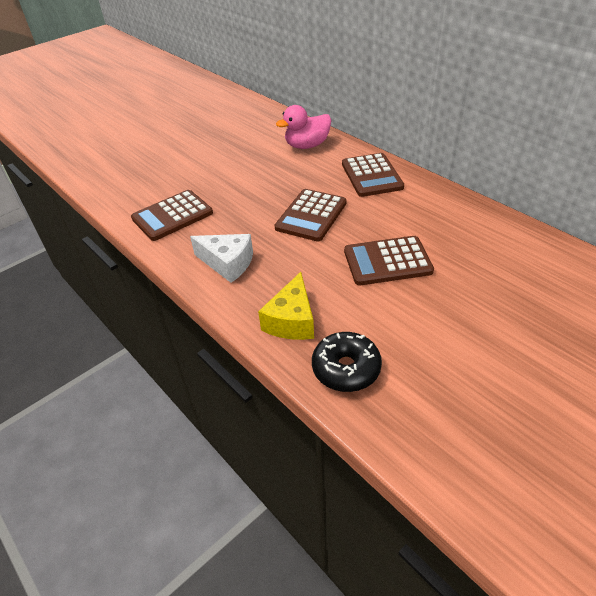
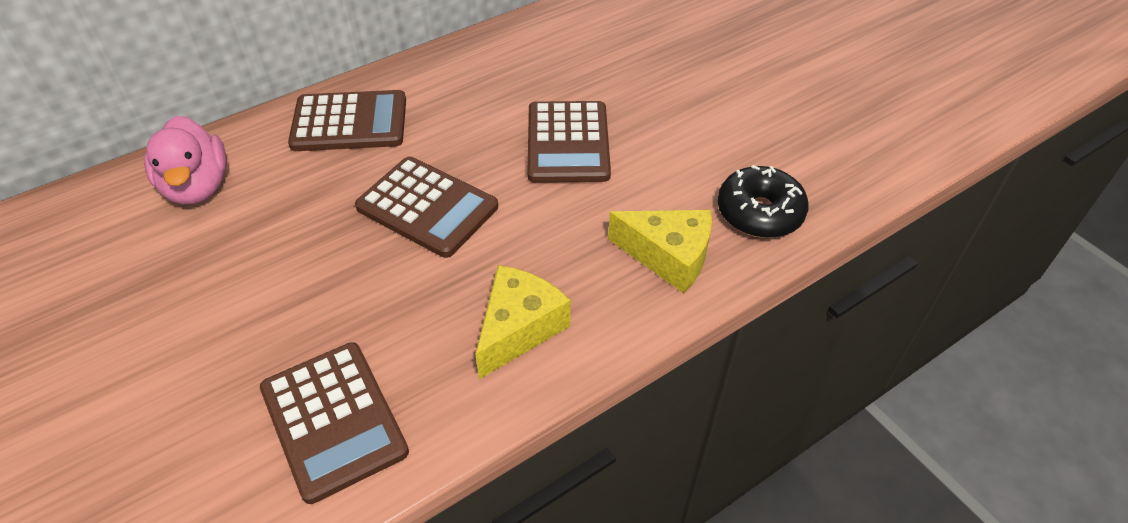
camera: 85 degrees left, 5 degrees up
white cheese [190,234,253,283] -> yellow cheese [475,265,571,379]

